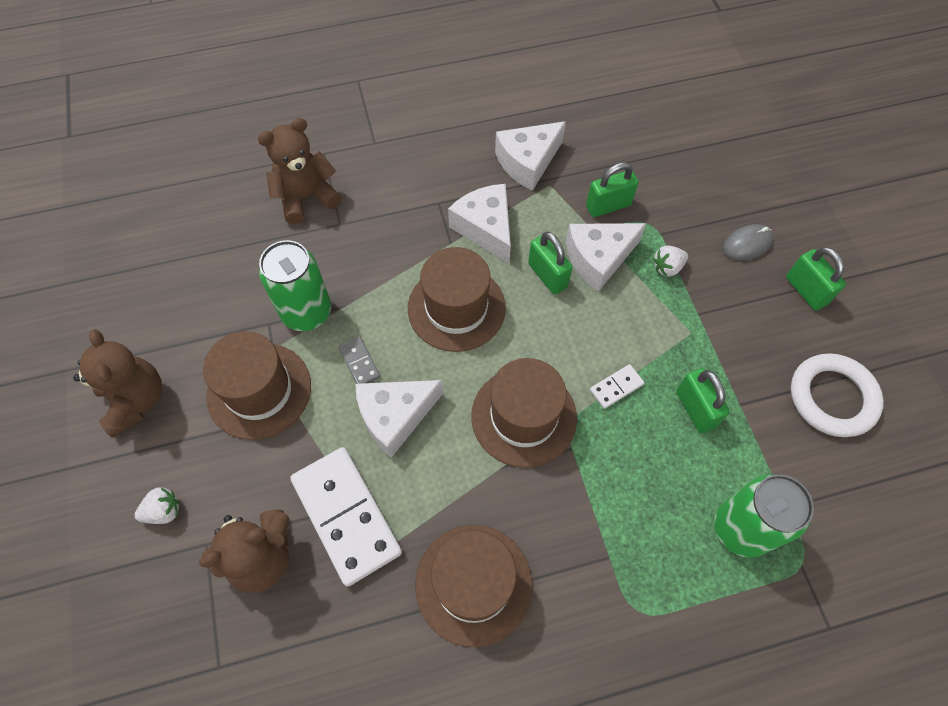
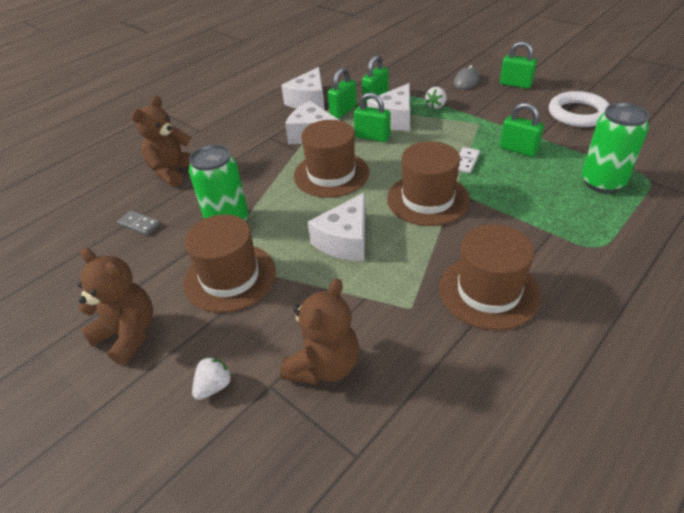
camera: 30 degrees left, 20 degrees down
white domino [290,447,402,587] -> none
grey domino [339,337,380,384] -> grey domino moved to [117,211,160,235]
none -> green padlock [328,67,357,118]

